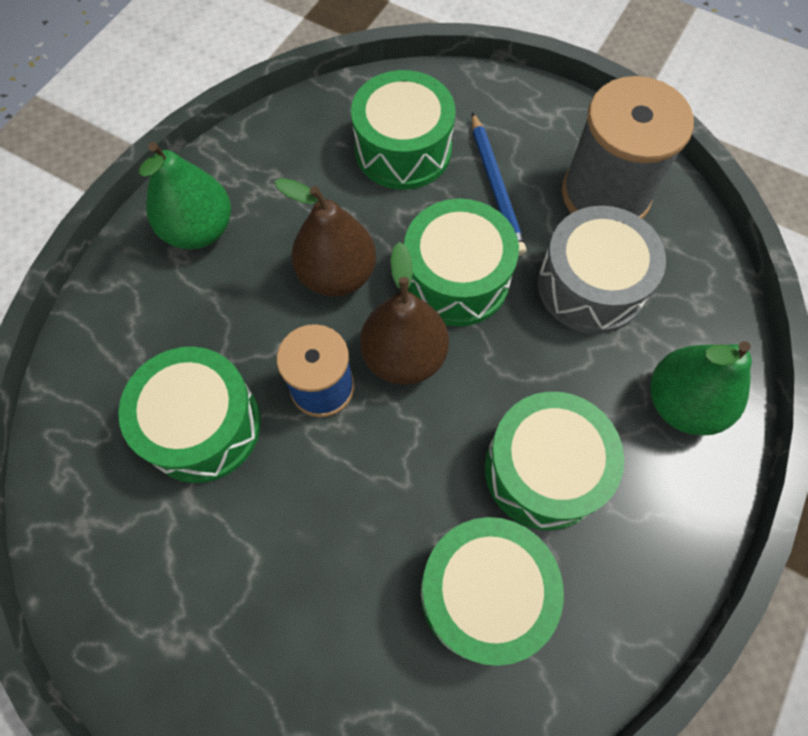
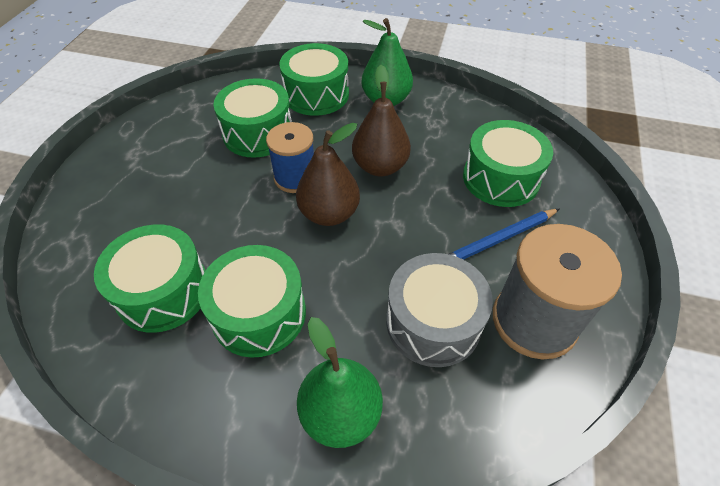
camera: 75 degrees right, 15 degrees down
green drum [404,199,519,326] -> green drum moved to [279,43,349,116]

